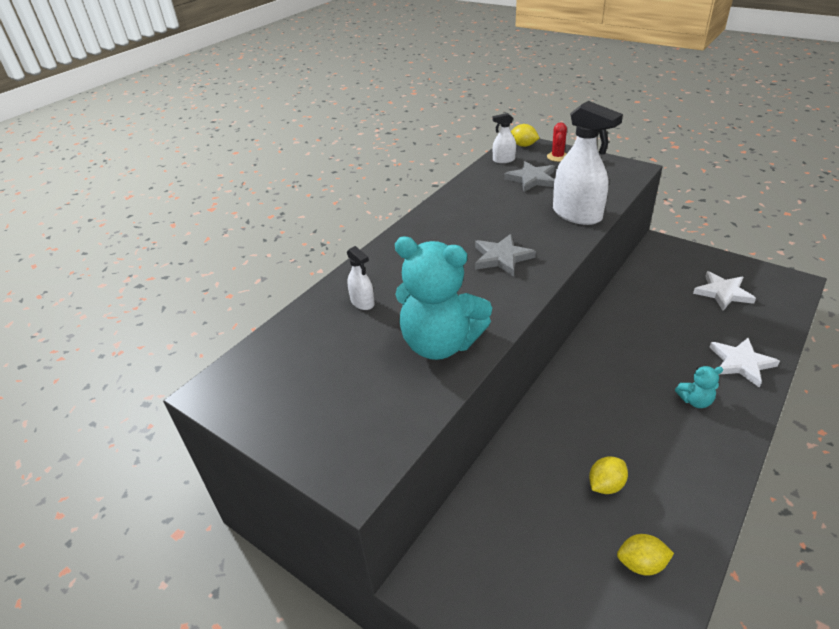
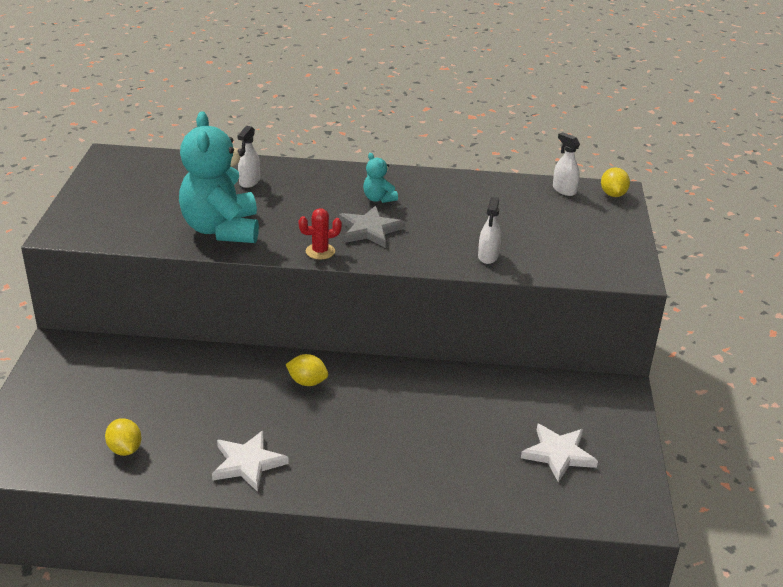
camera: 55 degrees right, 5 degrees down
grey star [504,161,555,192] -> none
red cactus [547,122,567,162] -> red cactus moved to [299,208,342,260]
white spray bottle [553,101,623,225] -> white spray bottle [478,197,501,264], size x0.49
yellow lemon [589,456,628,494] -> yellow lemon moved to [286,354,328,386]
turquoise teddy bear [675,366,723,408] -> turquoise teddy bear moved to [363,153,398,203]
white star [709,338,780,387] -> white star moved to [212,431,289,492]

